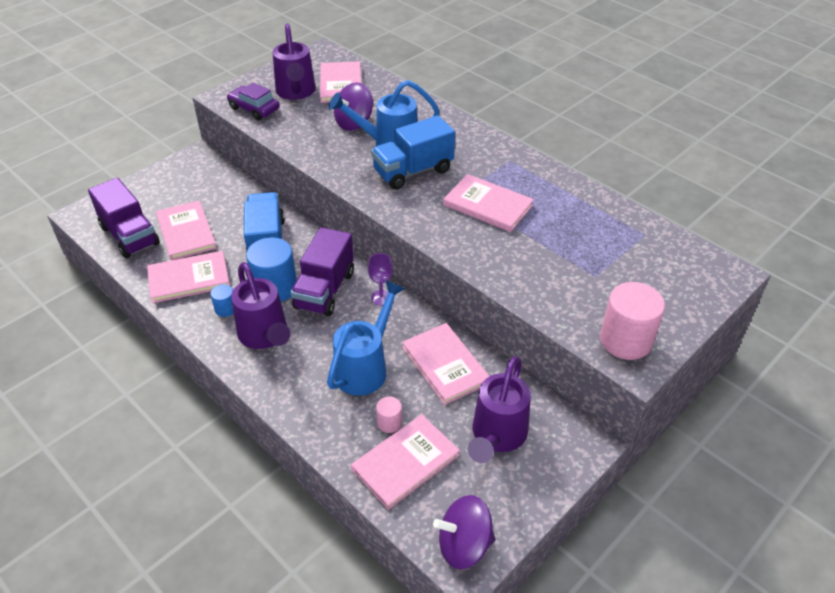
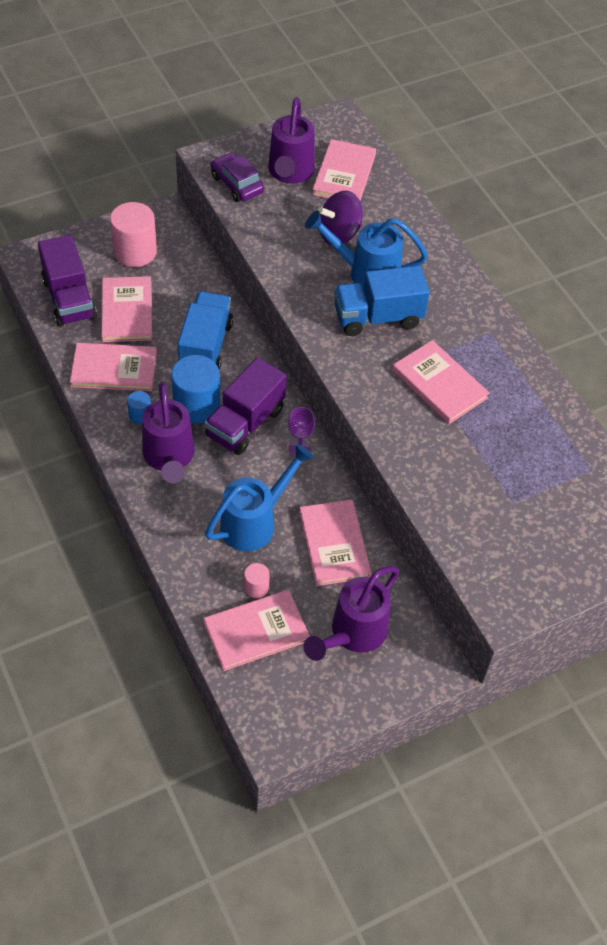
camera: 15 degrees right, 10 degrees up
purple spinning top [433,495,495,569] -> none
pink cylinder [600,282,665,360] -> pink cylinder moved to [110,202,157,267]

